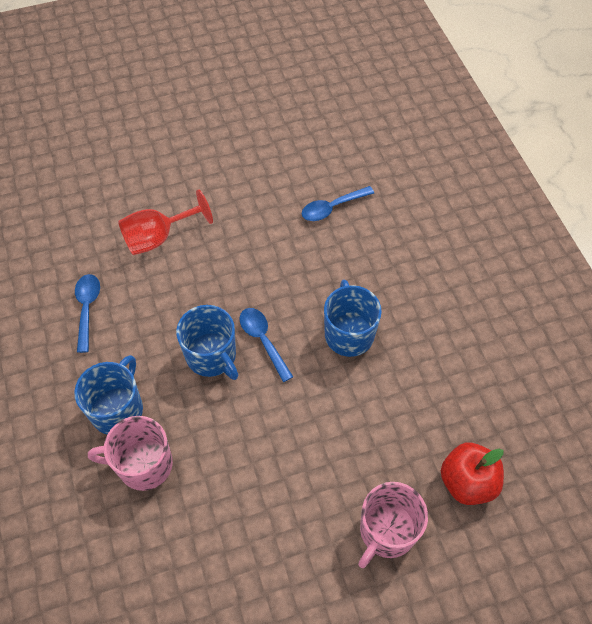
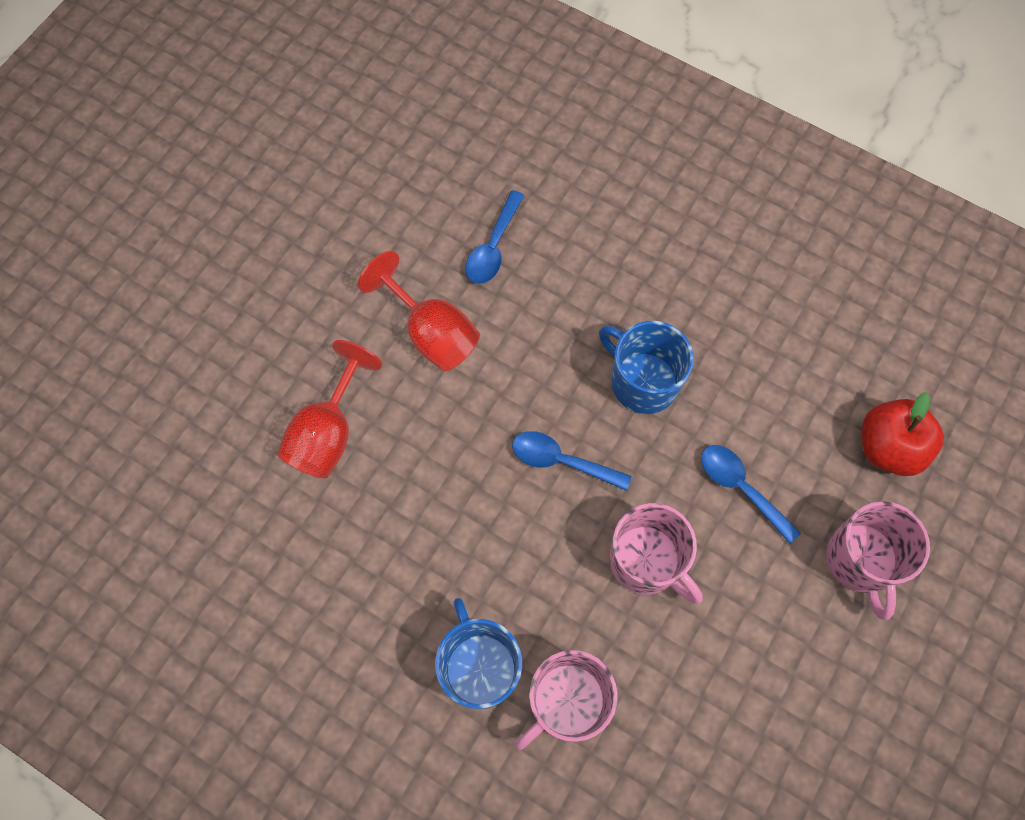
camera: 40 degrees left, 10 degrees up
blue spoon [75,274,100,353] -> blue spoon moved to [701,445,801,544]
blue mug [176,305,238,380] -> none
none -> red goblet [358,251,480,371]
none -> pink mug [609,503,703,604]

